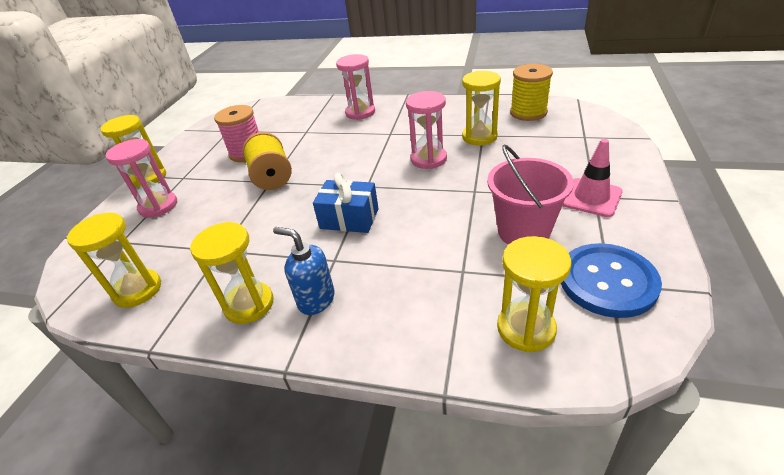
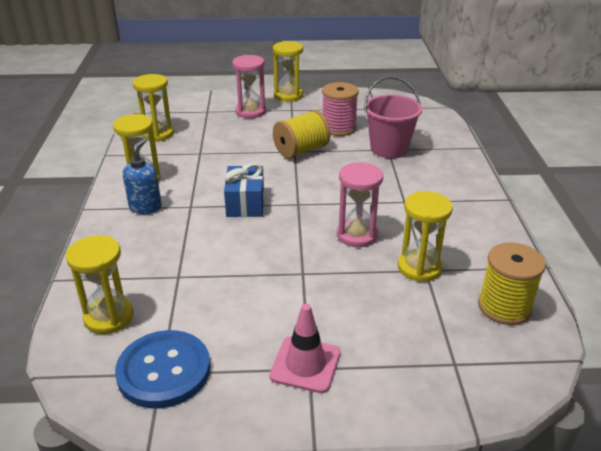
camera: 70 degrees right, 5 degrees down
pink hourglass [336,54,375,120] -> none
pink bucket [487,145,574,244] -> pink bucket moved to [364,76,423,158]

